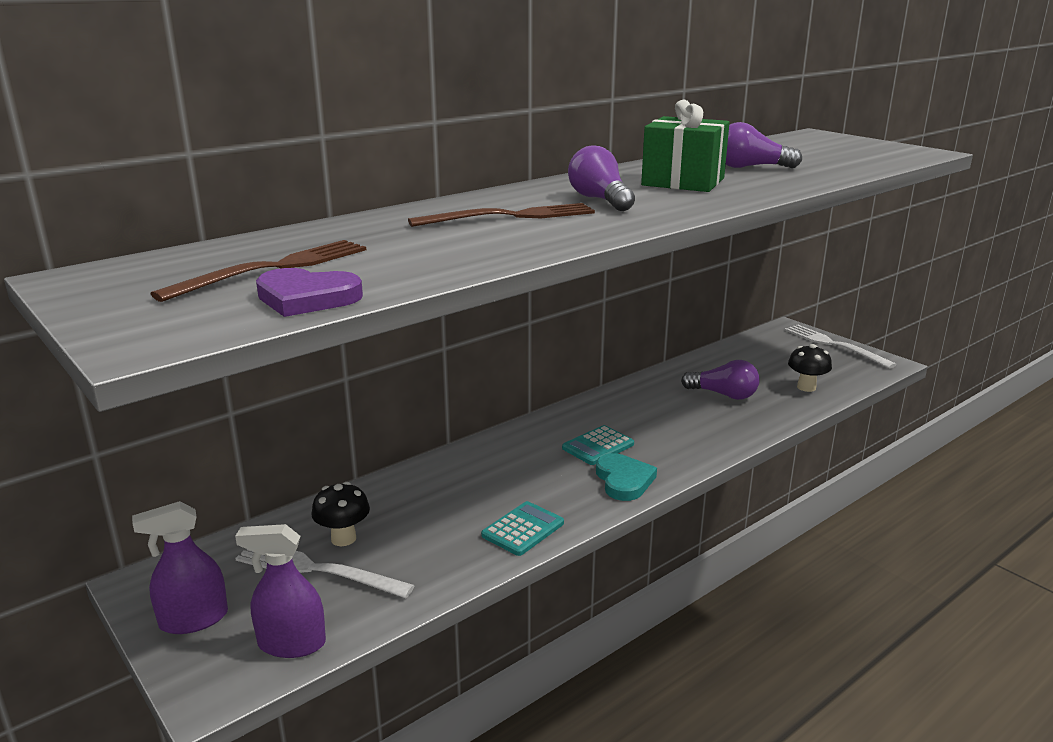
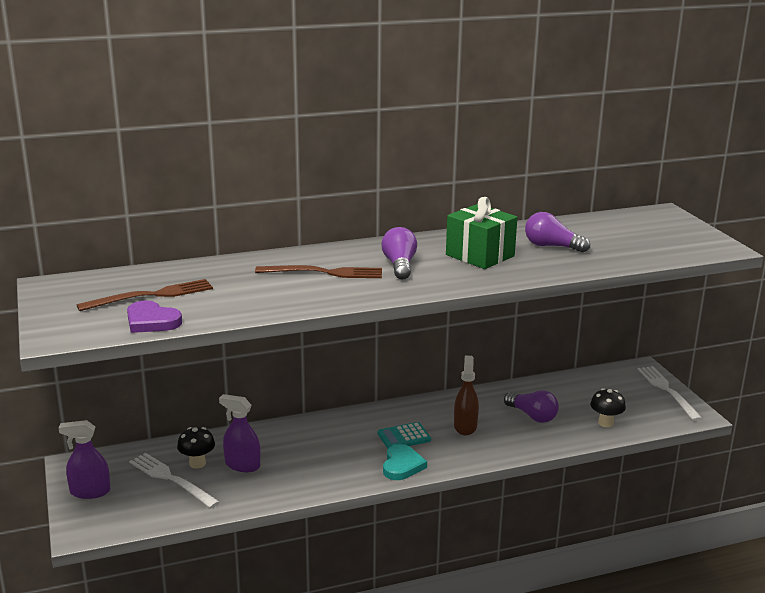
camera: 20 degrees right, 0 degrees up
purple spray bottle [235,524,326,658] -> purple spray bottle moved to [219,394,260,472]
turquoise calculator [481,501,564,556] -> none
none -> brown spray bottle [454,356,479,435]

